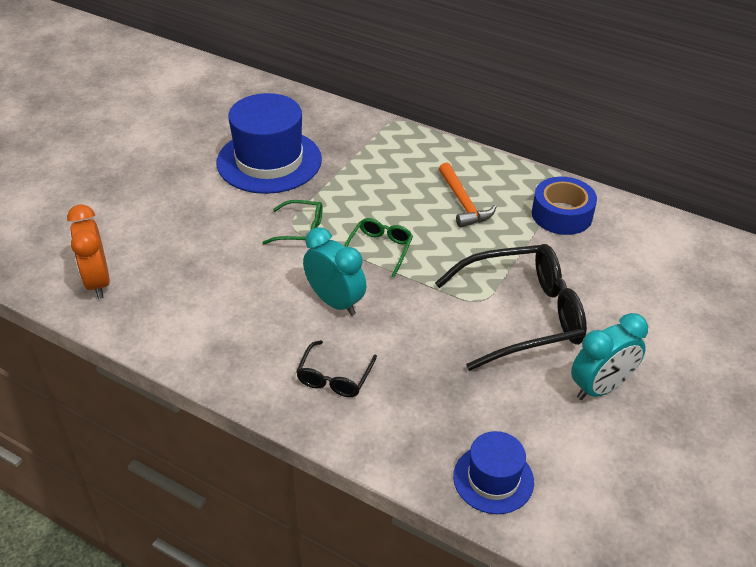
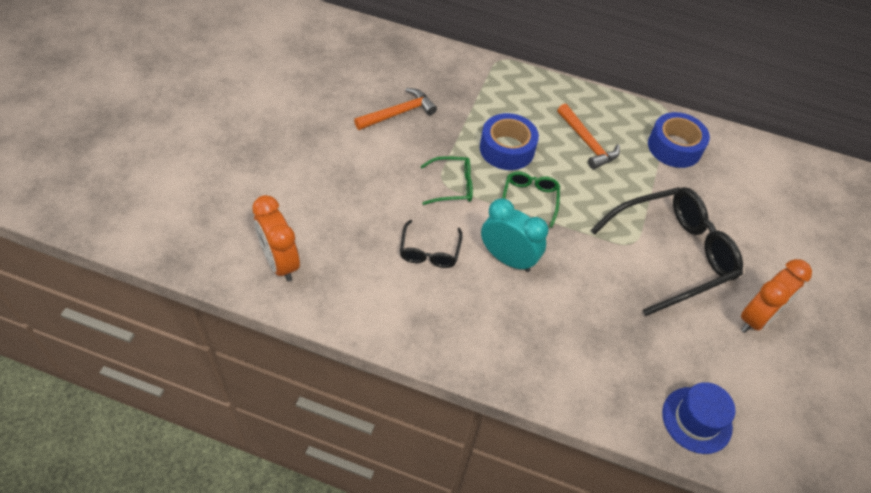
camera: 15 degrees left, 10 degrees up
blue hat [217,93,322,194] -> orange hammer [354,88,437,130]
black glasses [296,340,377,397] -> black glasses moved to [400,220,463,268]
turquoise clock [571,313,648,400] -> orange clock [741,259,812,333]
none -> blue tape [480,113,539,170]

